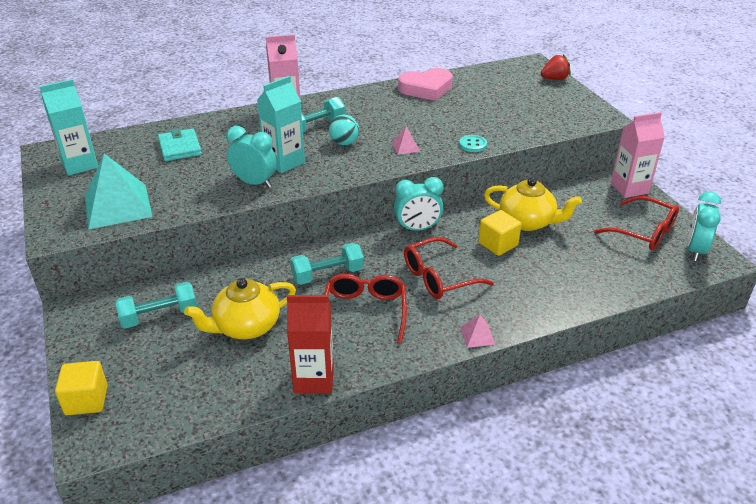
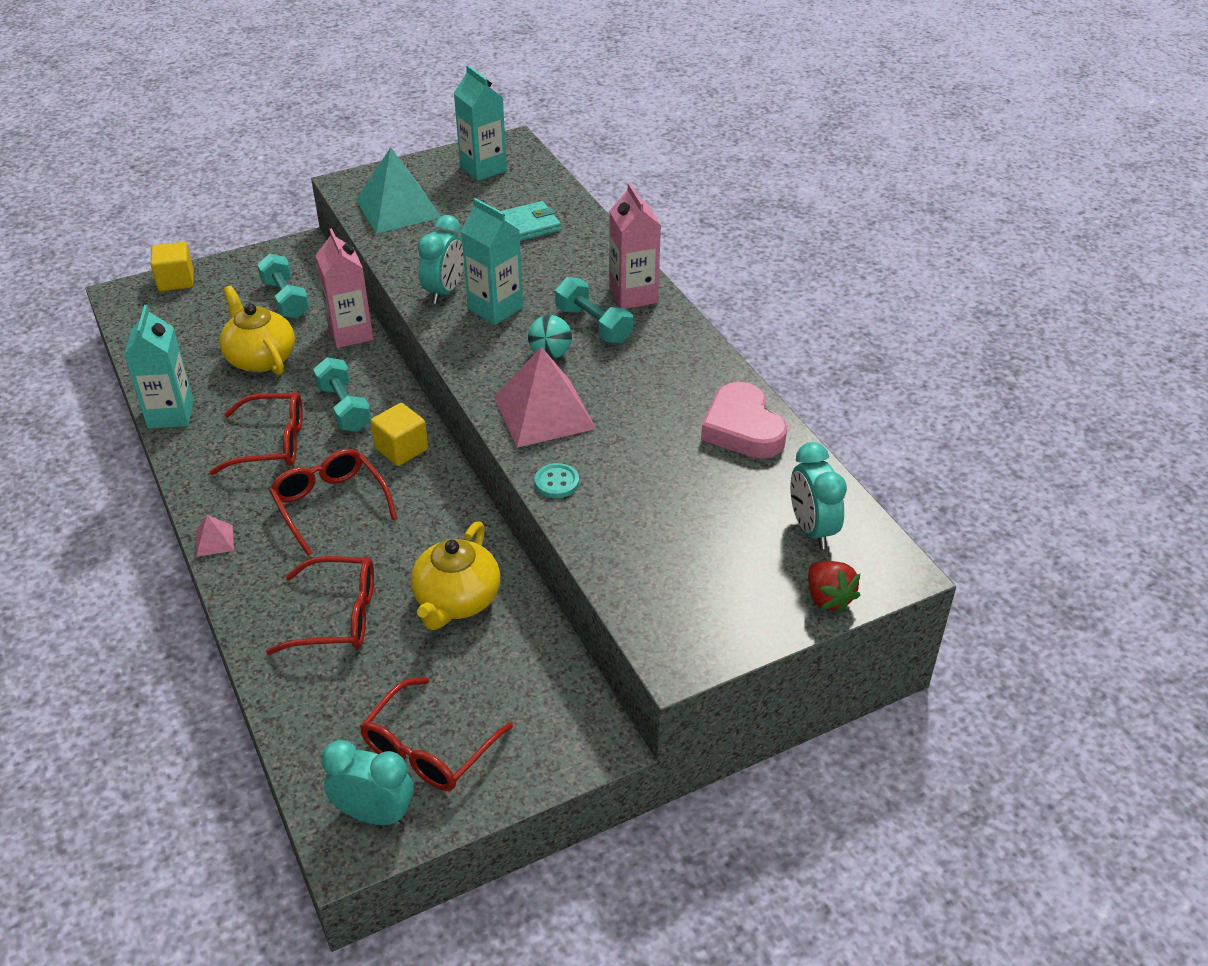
camera: 85 degrees right, 5 degrees up
red carton [287,295,334,394] -> turquoise carton [124,305,194,428]
pink pyramid [392,126,420,155] -> pink pyramid [494,347,596,448], size x2.29
turquoise clock [394,177,443,231] -> turquoise clock moved to [790,442,847,549]
yellow cube [478,210,521,256] -> yellow cube moved to [371,403,428,466]
pink carton [611,112,665,198] -> pink carton moved to [315,228,373,348]
none -> red glasses [266,556,374,655]

